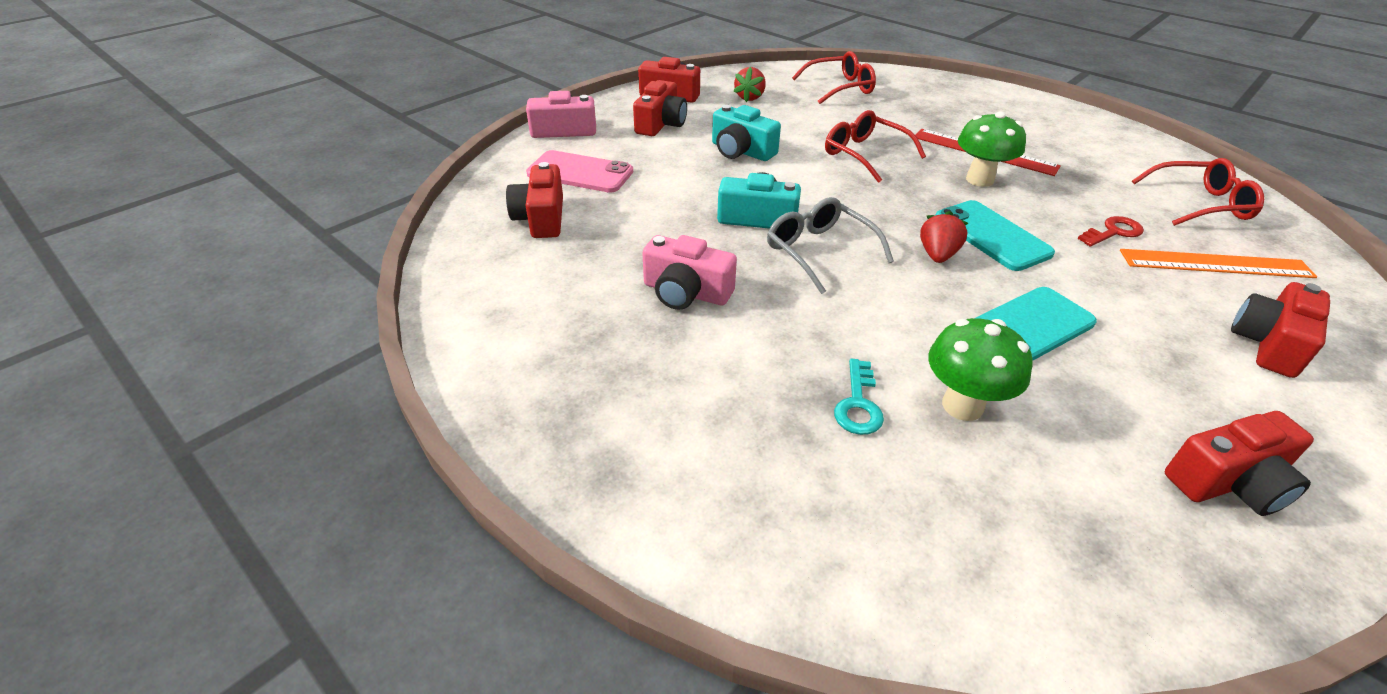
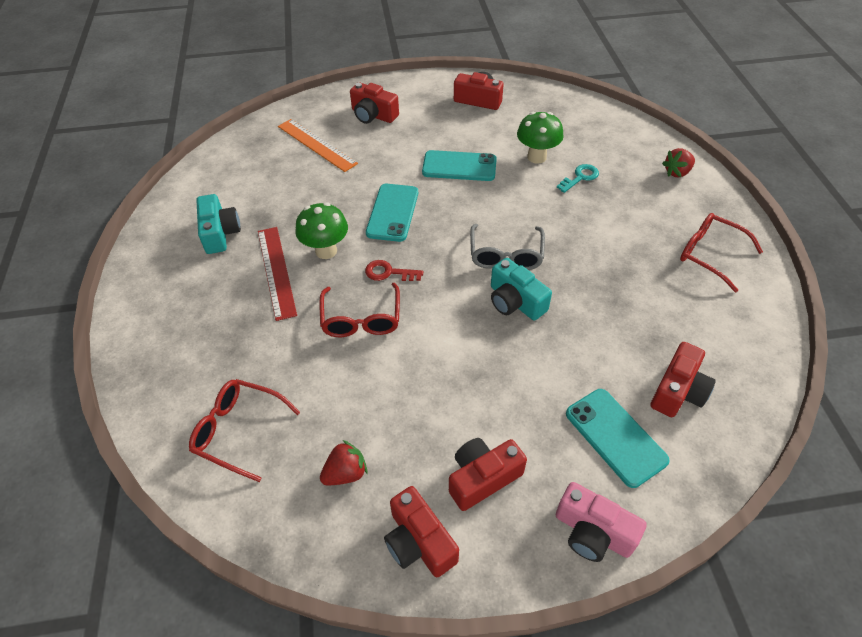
camera: 140 degrees left, 10 degrees up
pink phone [526,150,633,193] -> turquoise phone [566,389,670,488]
pink camera [642,235,737,310] -> none
turquoise camera [712,105,781,161] -> turquoise camera moved to [196,194,241,254]
red strawberry [920,211,968,263] -> red strawberry moved to [662,148,695,178]
red key [1077,216,1144,247] -> red key moved to [365,260,423,281]
red glasses [1132,158,1264,226] -> red glasses moved to [680,213,763,292]
red camera [1231,282,1330,378] -> red camera turned 45 degrees clockwise [350,82,399,124]

